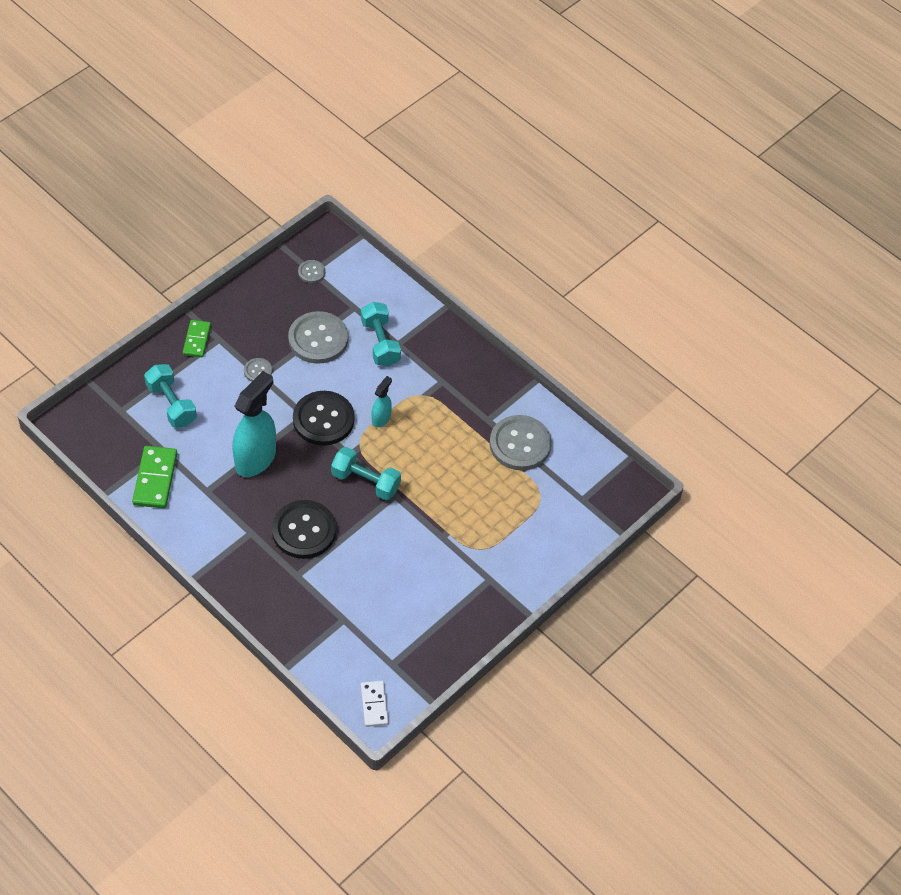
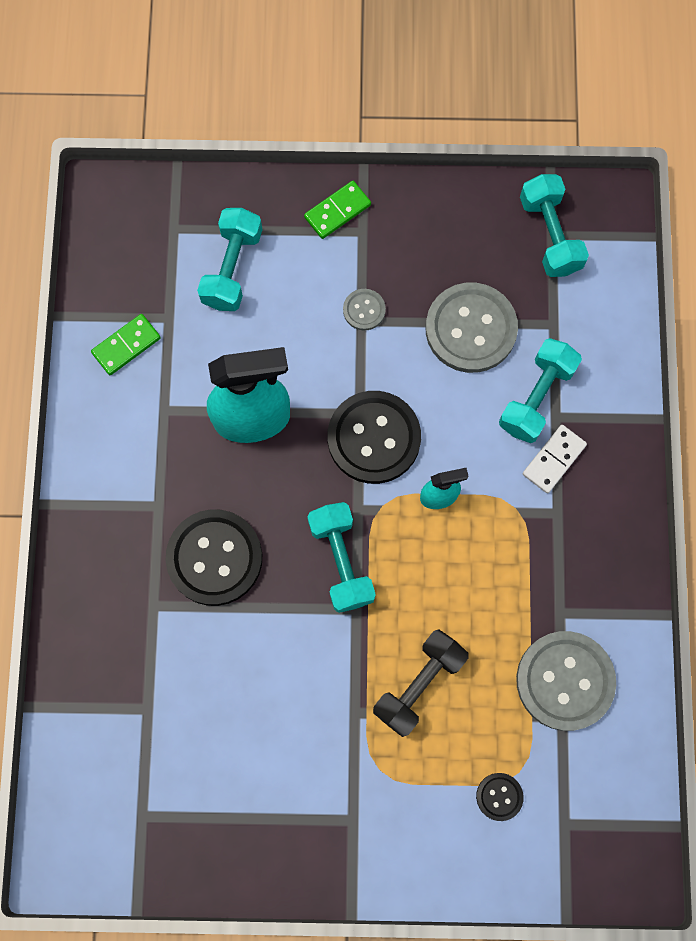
camera: 50 degrees right, 20 degrees up
green domino [132,446,177,508] -> green domino [91,314,161,375], size x0.65
grey button [298,260,325,283] -> turquoise dumbbell [520,174,589,277]
white domino [361,681,389,727] -> white domino moved to [523,425,587,493]
none -> black dumbbell [373,630,469,737]
none -> black button [476,773,524,821]

